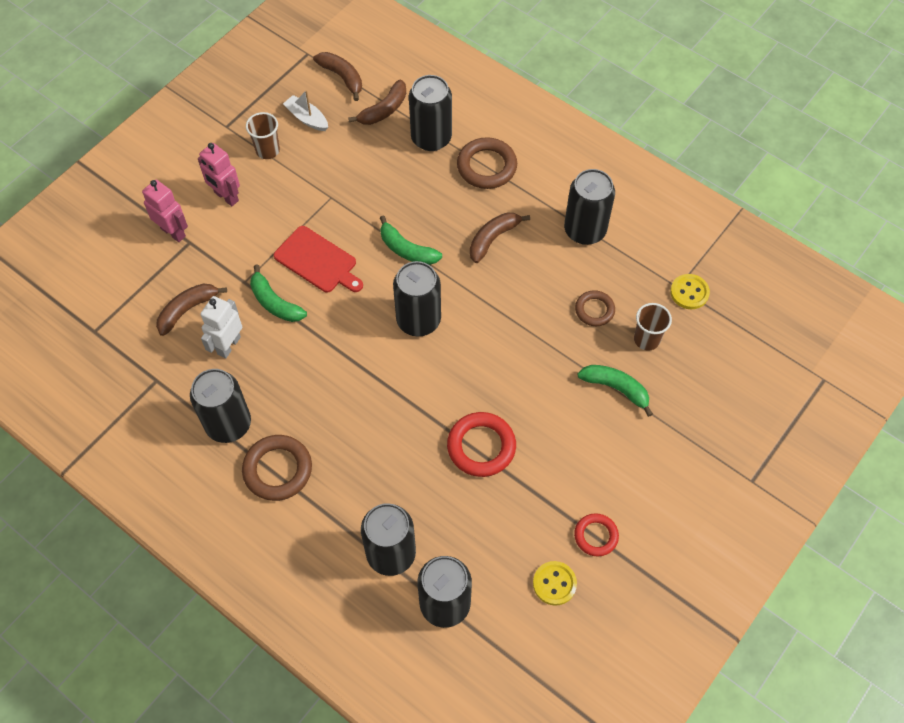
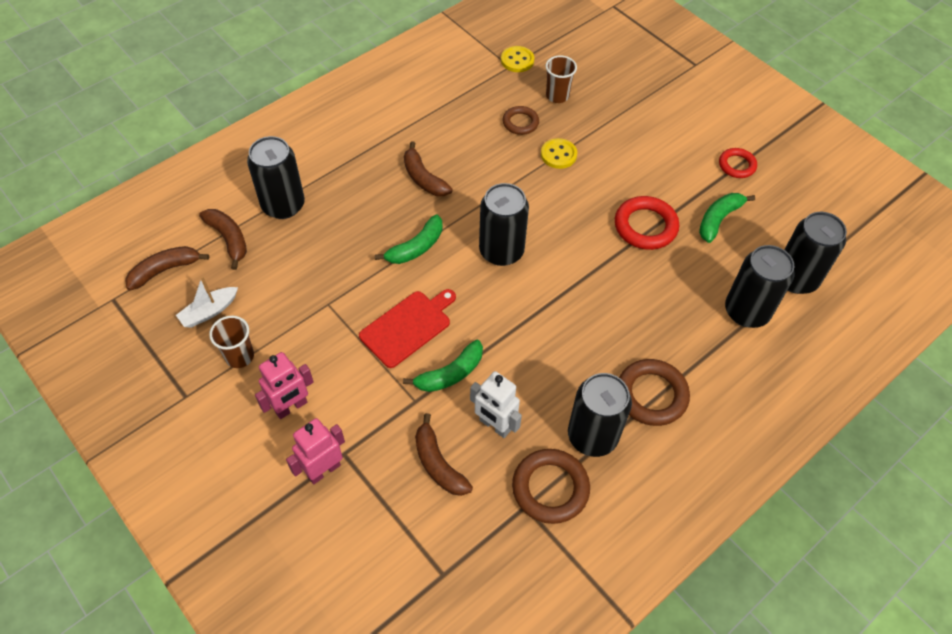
camera: 80 degrees left, 5 degrees down
brown ring [457,137,517,189] -> brown ring moved to [512,449,590,524]
yellow button [533,561,577,606] -> yellow button moved to [541,138,577,169]
black can [564,169,615,245] -> none
green banana [577,365,653,417] -> green banana moved to [699,193,755,243]

